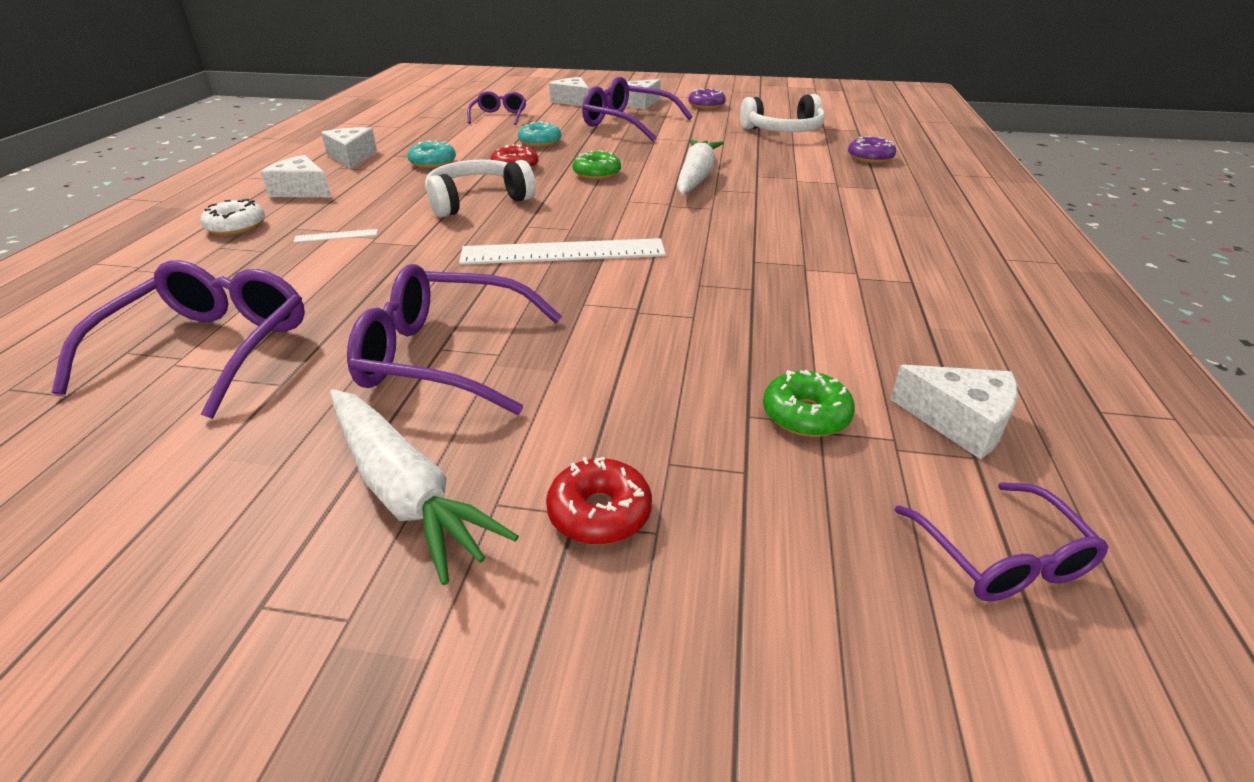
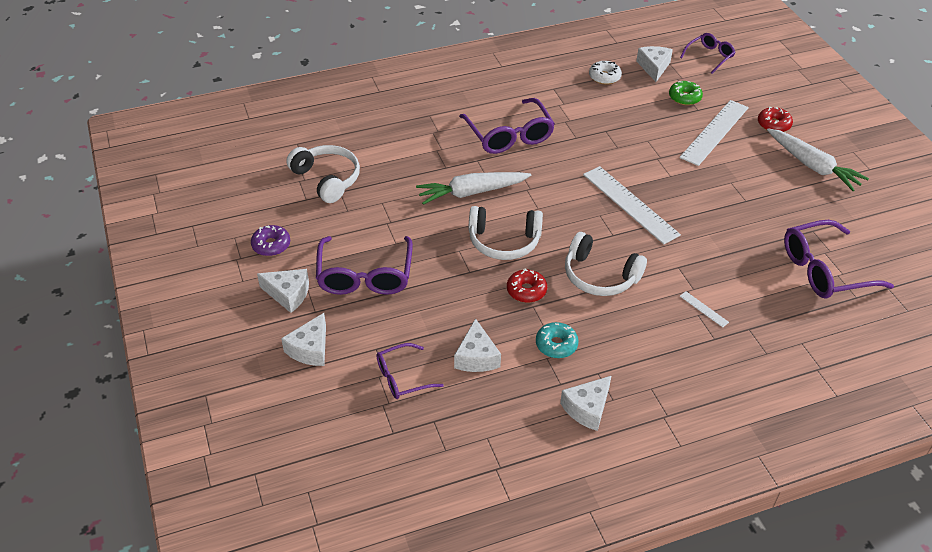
camera: 120 degrees left, 10 degrees up
white donut [200,199,265,235] -> white donut moved to [589,61,622,85]
white cheese [261,155,331,197] -> white cheese moved to [454,318,501,372]
white carrot [330,389,519,585] -> white carrot turned 120 degrees clockwise [767,128,869,191]
purple glasses [347,264,562,415] -> purple glasses moved to [459,98,555,154]
turquoise donut [518,122,562,147] -> none
green donut [572,150,621,180] -> white headphones [469,206,543,260]
purple donut [848,136,896,163] -> none
none -> white ruler [679,100,749,166]

